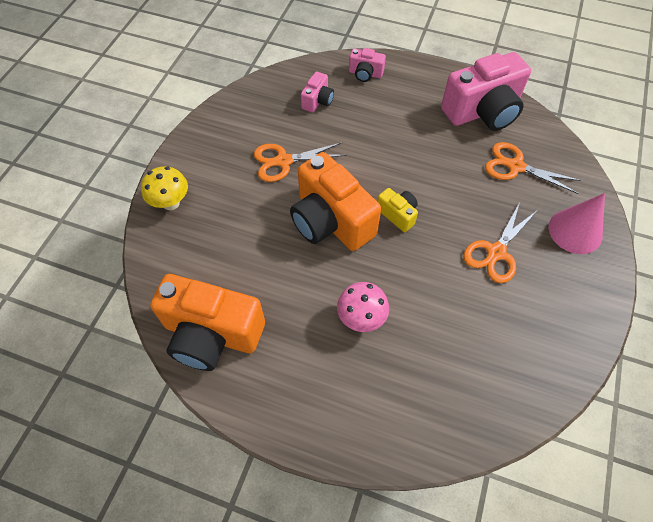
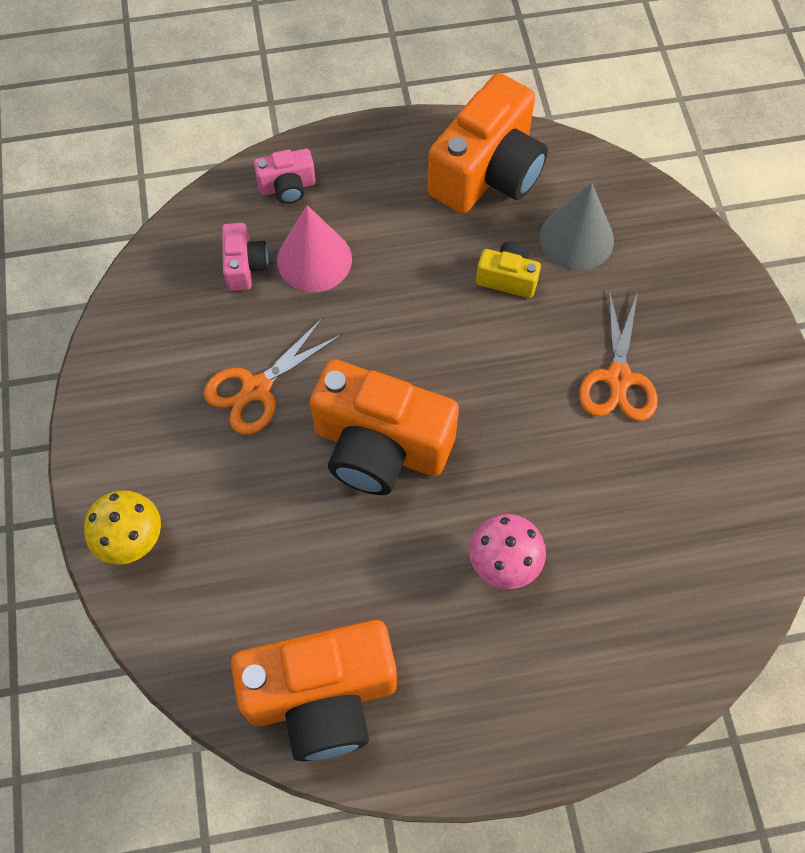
camera: 30 degrees left, 5 degrees up
yellow camera [377,188,418,232] -> yellow camera moved to [476,242,541,298]
pink camera [441,52,531,131] -> orange camera [427,73,548,214]
orange scissors [485,142,582,194] -> grey cone [540,183,614,270]
pink cone [549,193,605,254] -> pink cone moved to [277,205,352,292]

